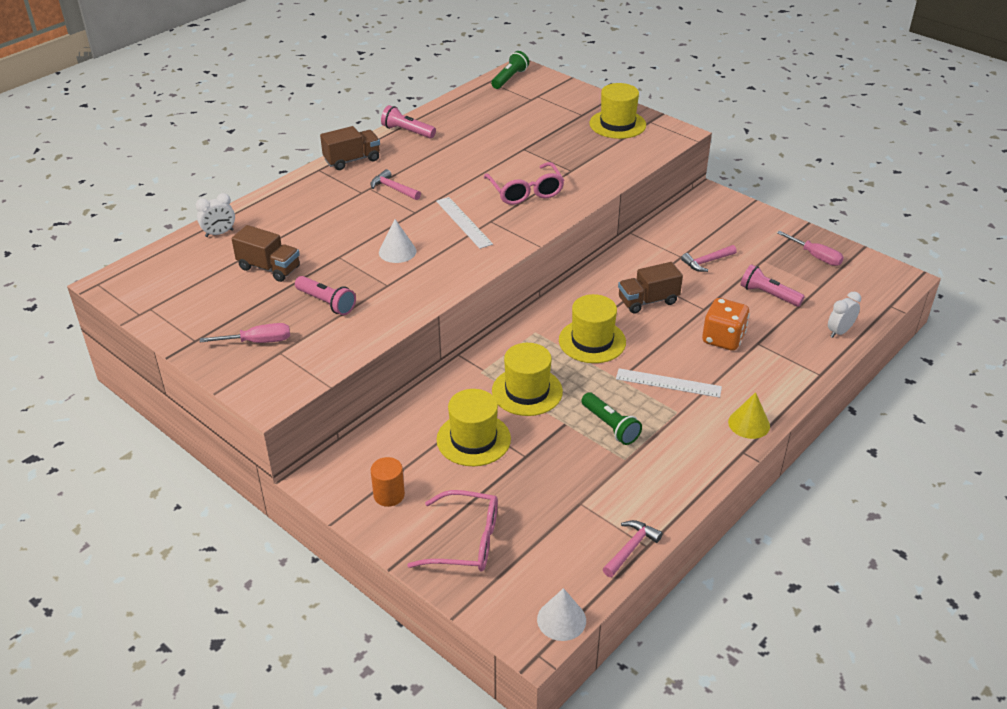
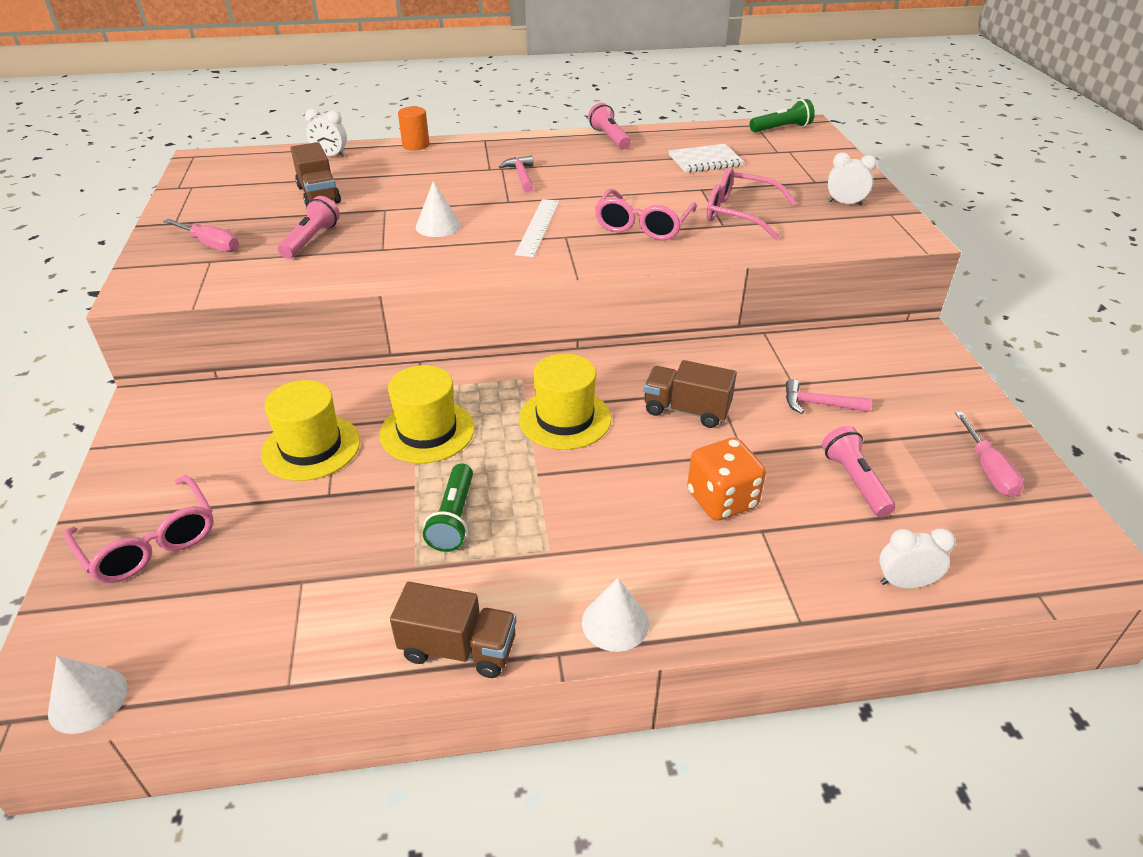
camera: 40 degrees right, 0 degrees up
pink flashlight [295,276,356,315] -> pink flashlight turned 150 degrees counterclockwise [278,196,340,259]
brown truck [320,126,380,170] -> brown truck moved to [390,582,517,678]
orange cylinder [371,457,405,507] -> orange cylinder moved to [398,106,429,150]
yellow hat [589,83,646,139] -> white clock [828,153,877,206]
pink hammer [603,520,663,577] -> none
white ruler [616,368,722,398] -> none
yellow cone [728,392,770,439] -> white cone [582,578,649,652]
none -> white notebook [669,144,744,173]
none -> pink glasses [707,167,797,240]

